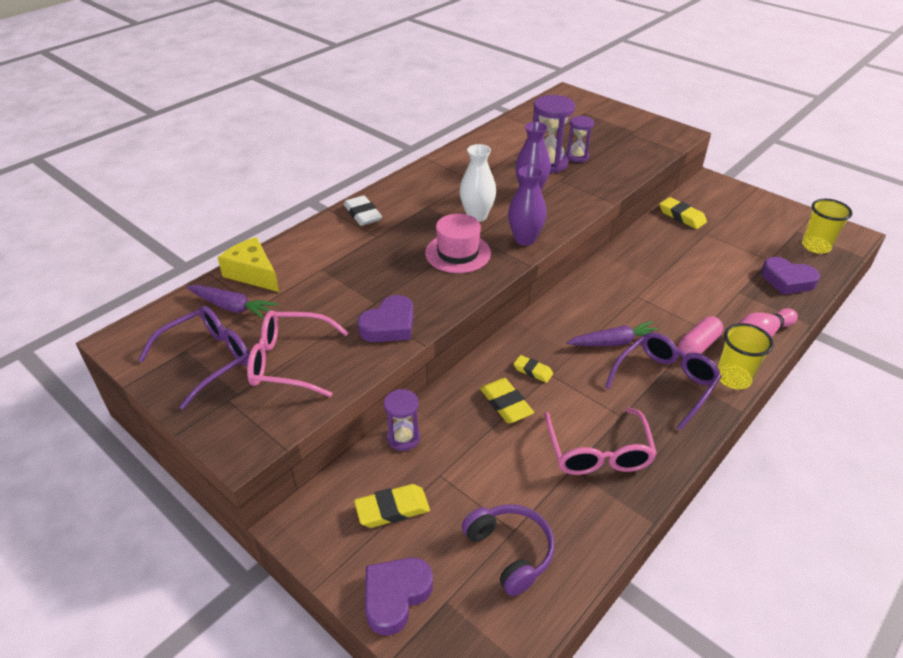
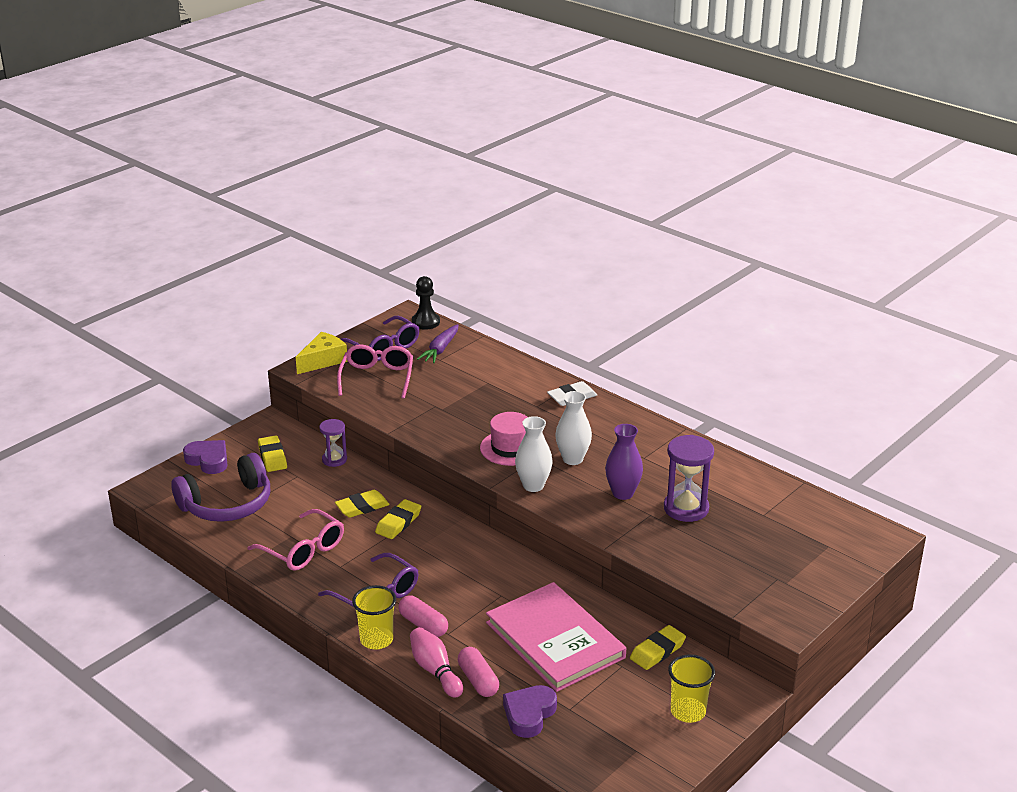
camera: 90 degrees right, 10 degrees down
yellow cheese [218,237,279,292] -> yellow cheese moved to [296,332,348,374]
purple heart [357,295,414,342] -> none
purple headphones [462,504,555,596] -> purple headphones [171,453,270,522], size x1.53
purple vase [508,166,547,246] -> white vase [515,416,553,492]
yellow eraser [514,355,553,383] -> yellow eraser [375,499,421,539], size x1.56
pink glasses [545,408,657,475] -> pink glasses turned 135 degrees counterclockwise [248,509,344,571]
purple hourglass [566,116,594,162] -> none
purple carrot [566,321,658,346] -> none
yellow cup [802,199,852,254] -> yellow cup moved to [668,654,715,723]
none -> black pawn [412,276,440,330]
none -> pink capsule [458,647,499,697]
none -> pink book [486,582,626,692]

